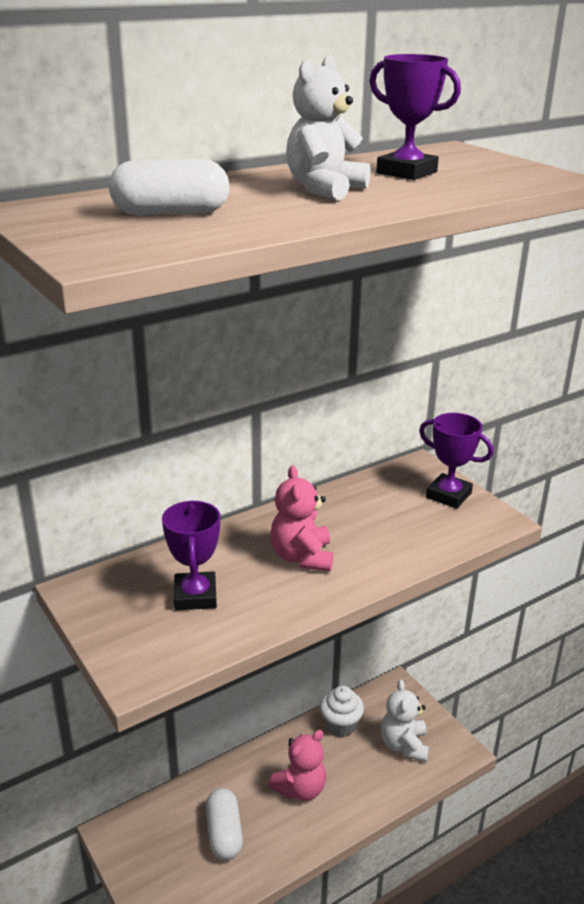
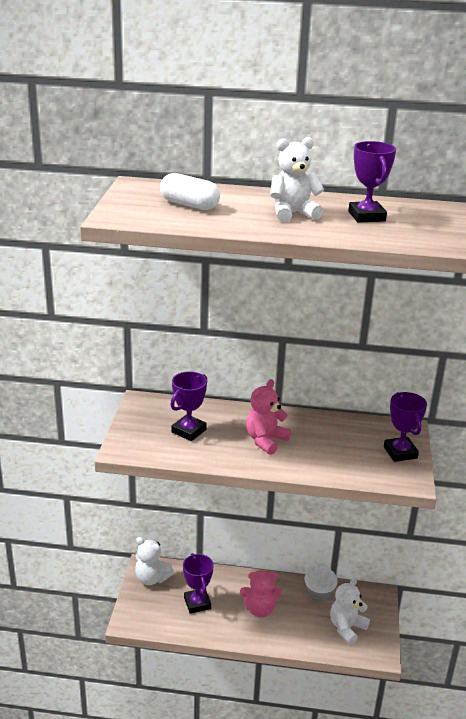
camera: 40 degrees right, 0 degrees up
white capsule [206,788,243,860] -> purple trophy [183,553,214,614]
none -> white teddy bear [135,537,174,585]

